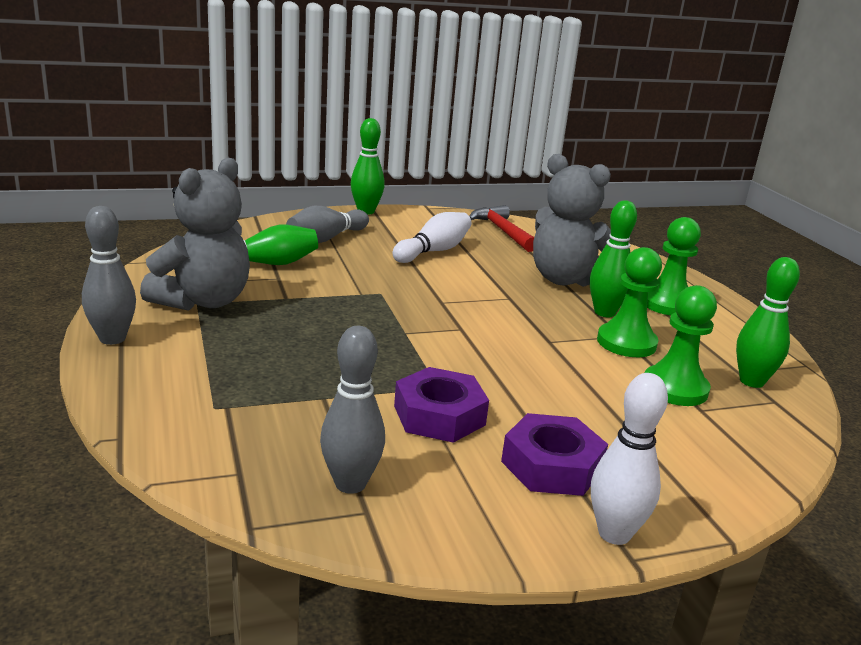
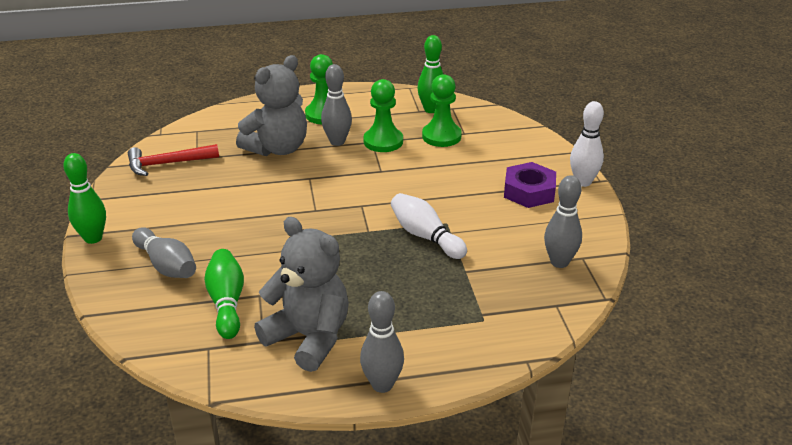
camera: 80 degrees left, 10 degrees up
white bowling pin [392,212,471,263] -> white bowling pin moved to [391,193,467,259]
purple nut [394,367,489,443] -> none
green bowling pin [590,200,637,317] -> grey bowling pin [321,64,352,146]

